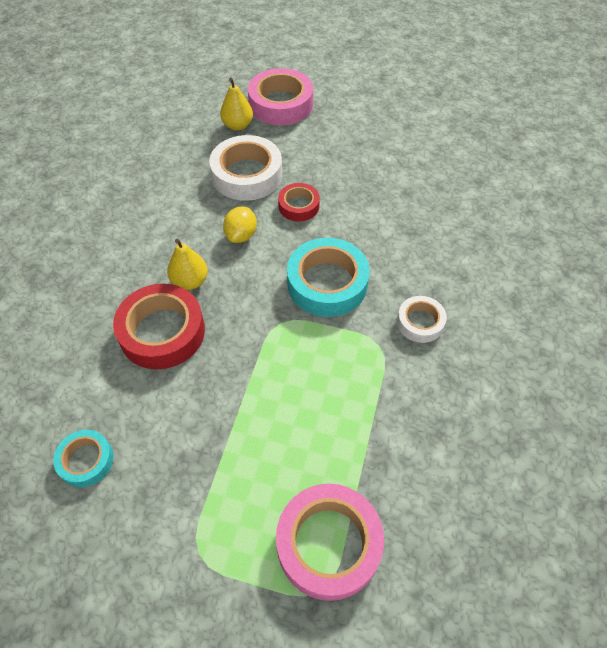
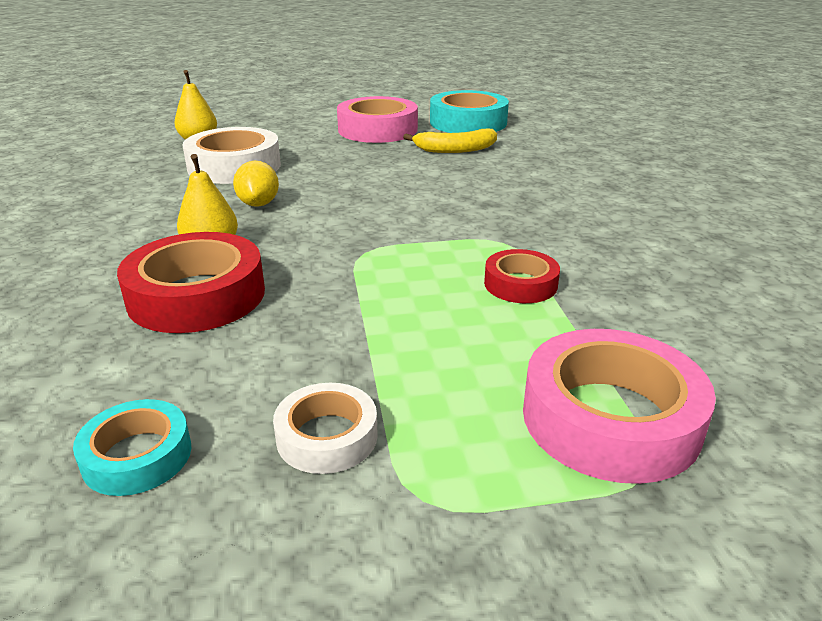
camera: 25 degrees left, 25 degrees down
pink tape [248,68,313,125] -> pink tape moved to [337,96,418,143]
red tape [278,183,320,221] -> red tape moved to [484,249,560,303]
turquoise tape [287,238,370,317] -> turquoise tape moved to [430,90,509,133]
white tape [397,296,447,343] -> white tape moved to [273,383,378,474]
none -> yellow banana [403,129,497,153]

